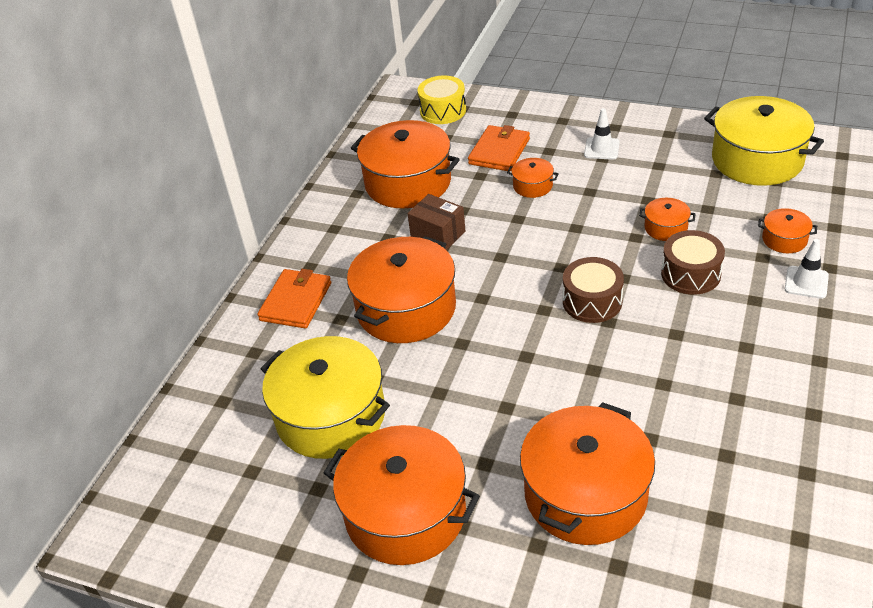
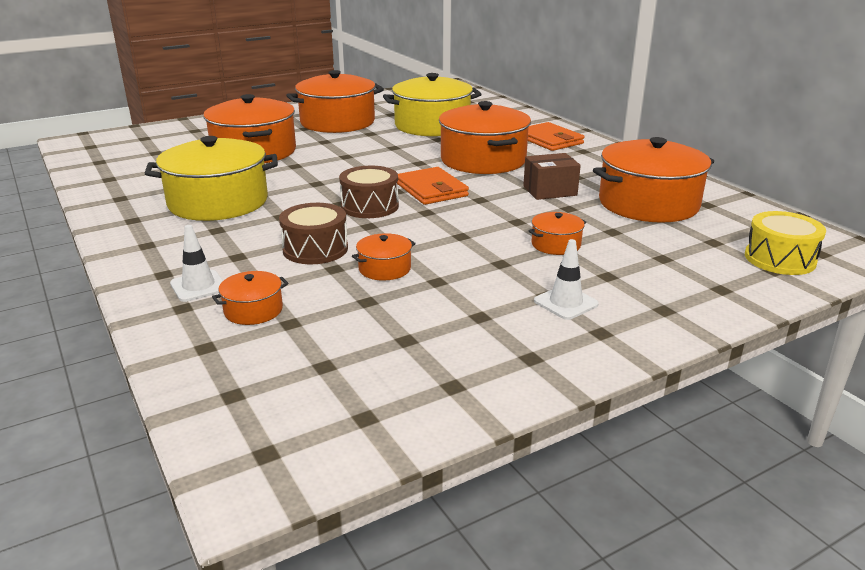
camera: 125 degrees right, 15 degrees down
orange wallet [468,125,530,171] -> orange wallet moved to [397,167,469,205]
yellow pot [704,96,824,186] -> yellow pot moved to [144,136,278,221]

